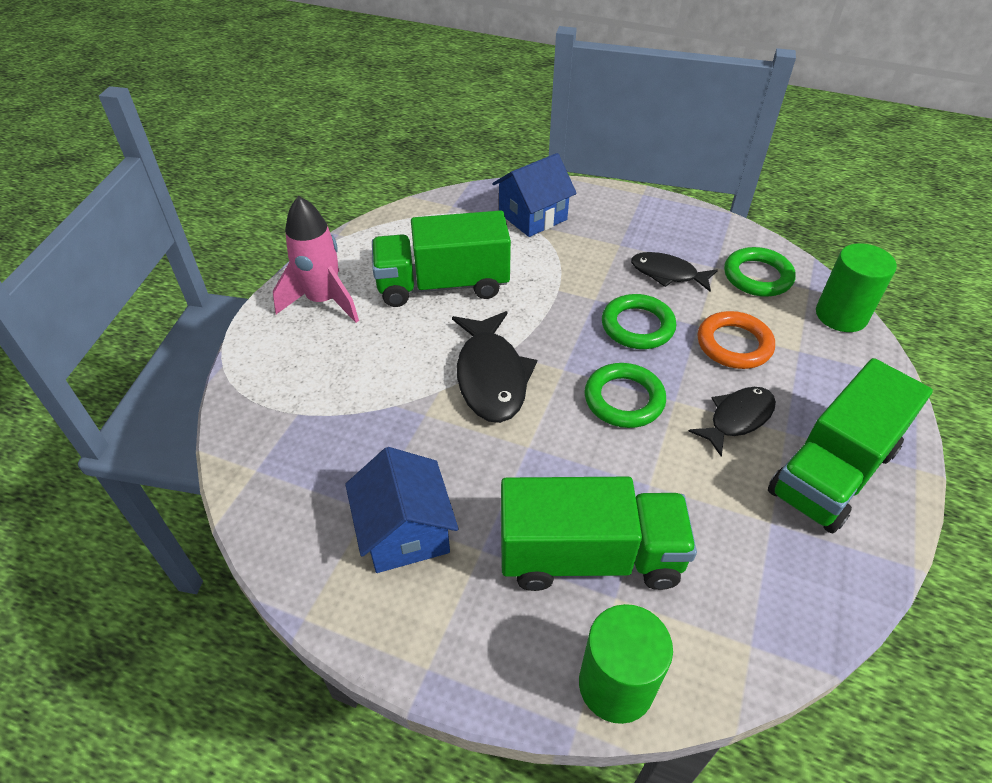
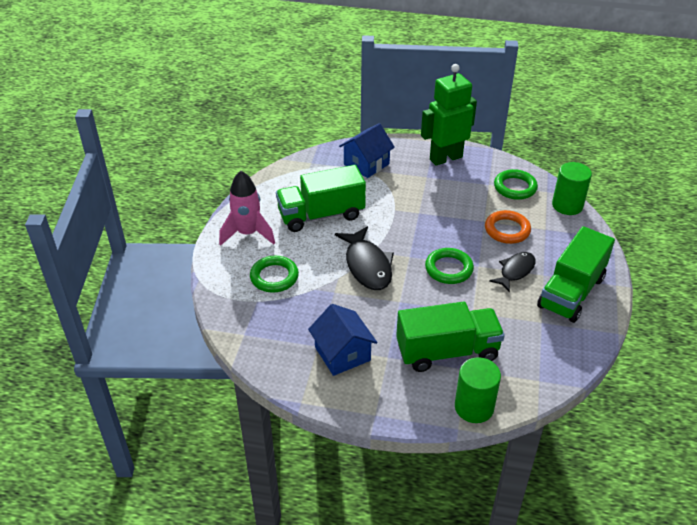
camera: 10 degrees left, 5 degrees down
green ring [602,294,676,349] -> green ring moved to [250,256,299,293]
black fish [631,252,718,292] -> none
none -> green robot [421,64,477,166]

